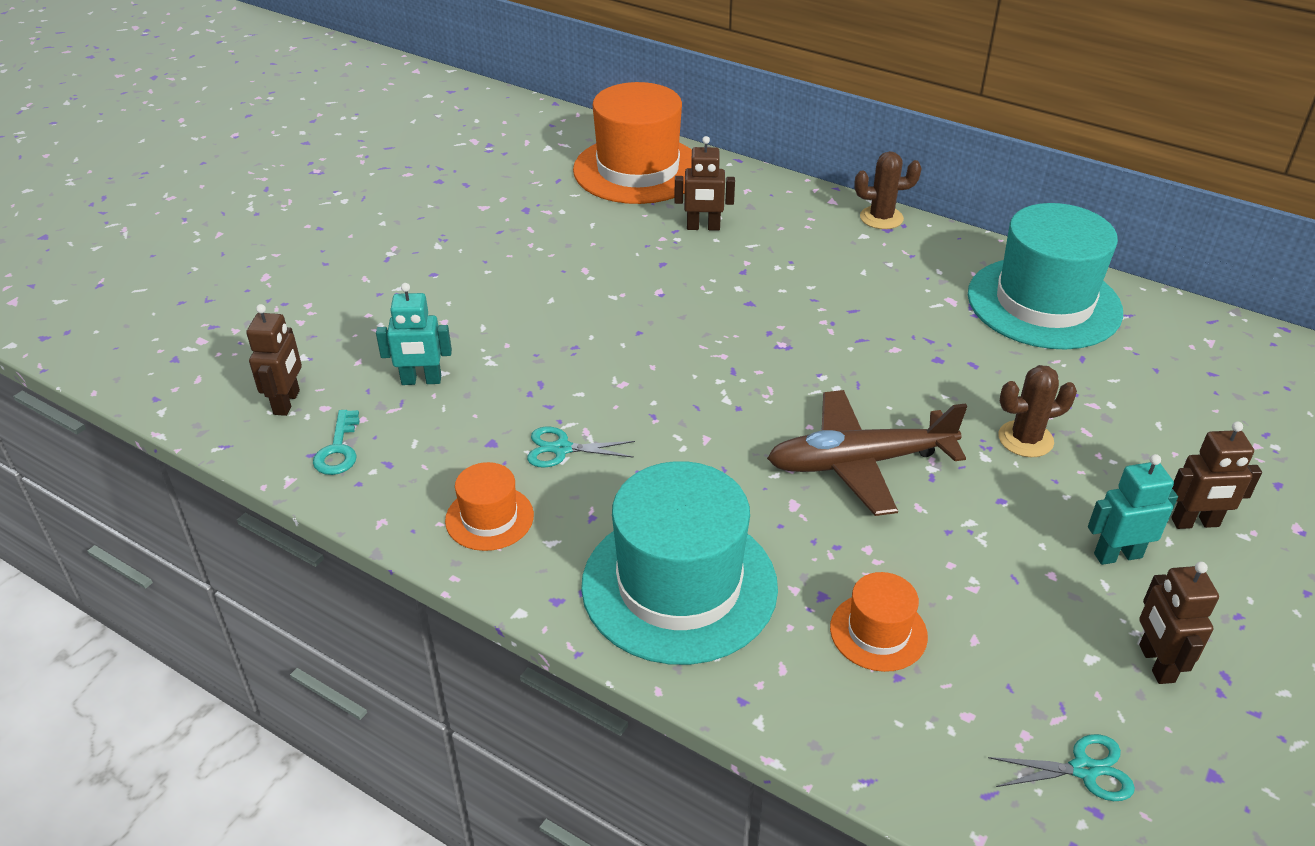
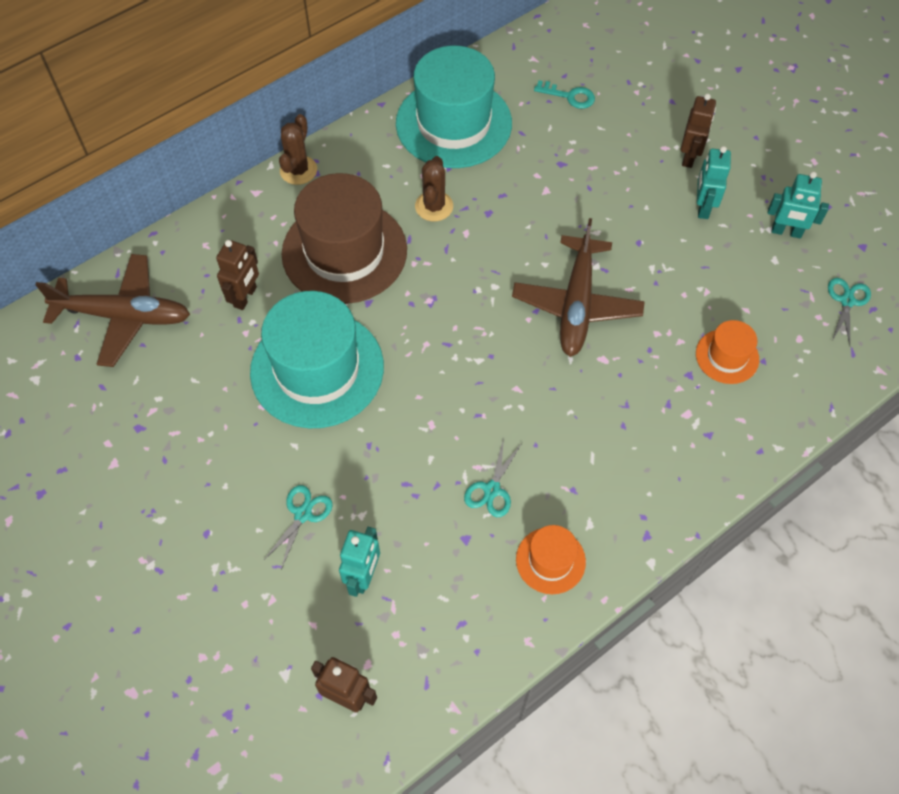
camera: 70 degrees left, 20 degrees up
turquoise key [313,410,360,475] -> turquoise key moved to [534,80,595,109]
orange hat [573,82,692,204] -> brown plane [35,254,190,367]
turquoise hat [581,461,778,665] -> turquoise hat moved to [250,291,384,428]
brown cactus [998,365,1077,457] -> brown cactus moved to [415,156,453,221]
brown robot [1139,562,1219,684] -> turquoise robot [767,171,829,238]
none -> turquoise scissors [263,485,333,570]
none -> brown hat [282,173,407,304]

